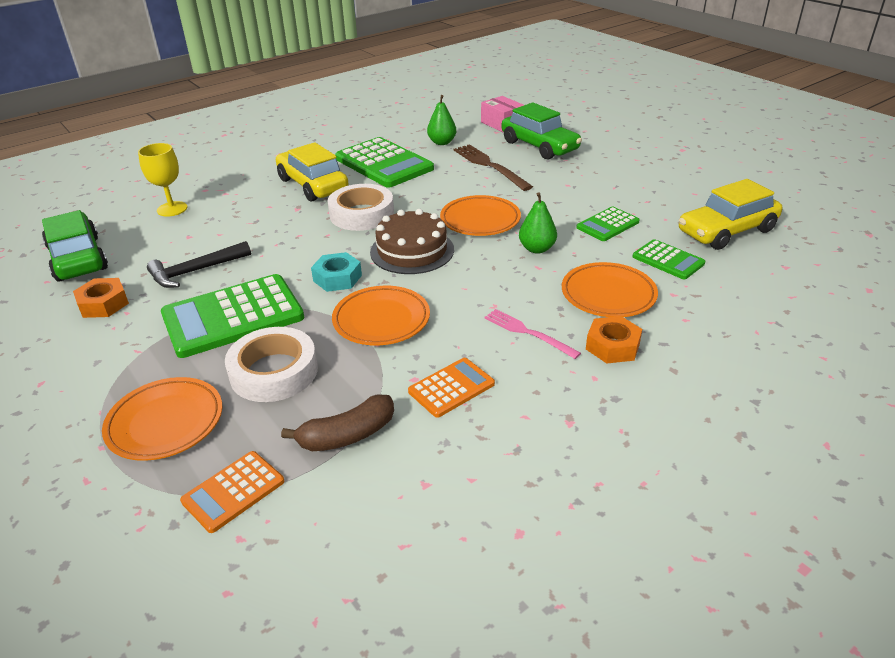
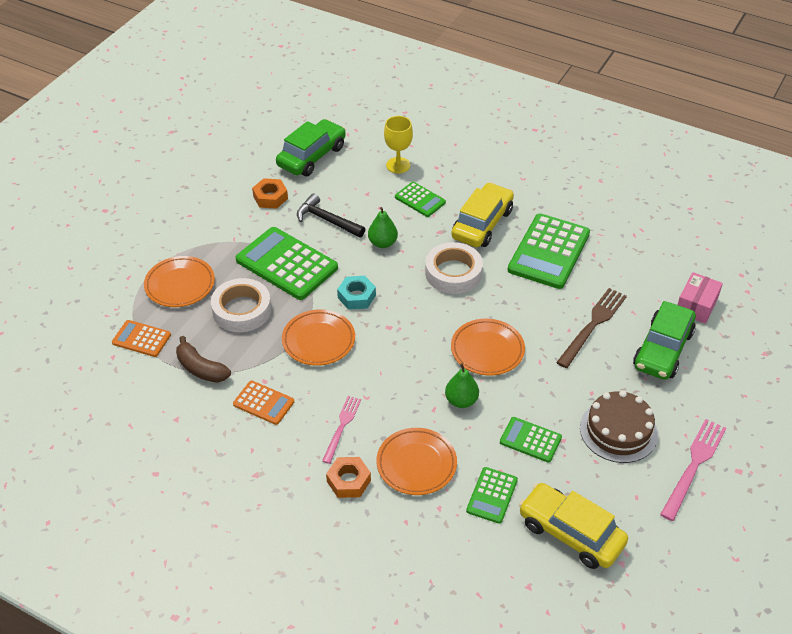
camera: 65 degrees right, 10 degrees up
brown cake [370,209,454,274] -> brown cake moved to [580,390,658,463]
green pear [427,95,456,145] -> green pear moved to [368,207,398,248]
none -> green calculator [395,182,446,217]
none -> pink fork [660,419,726,521]

